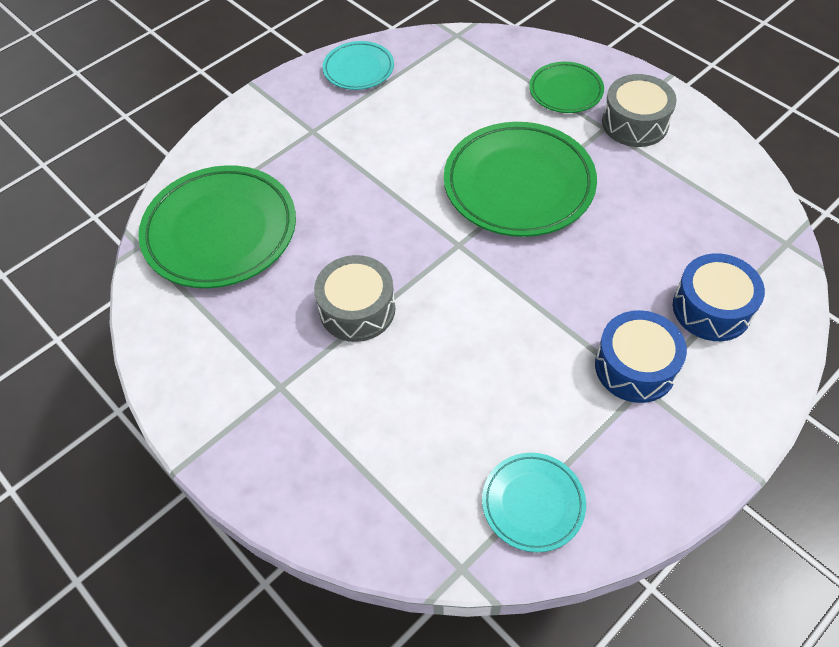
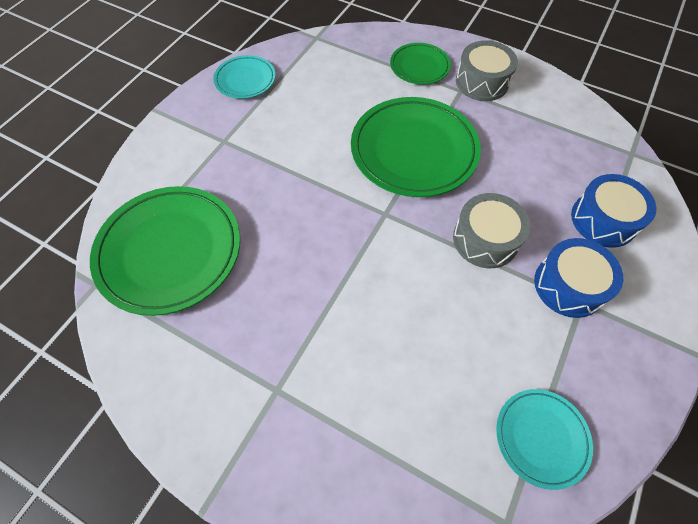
camera: 20 degrees left, 5 degrees up
grey drum [314,255,395,342] -> grey drum moved to [453,193,530,268]

